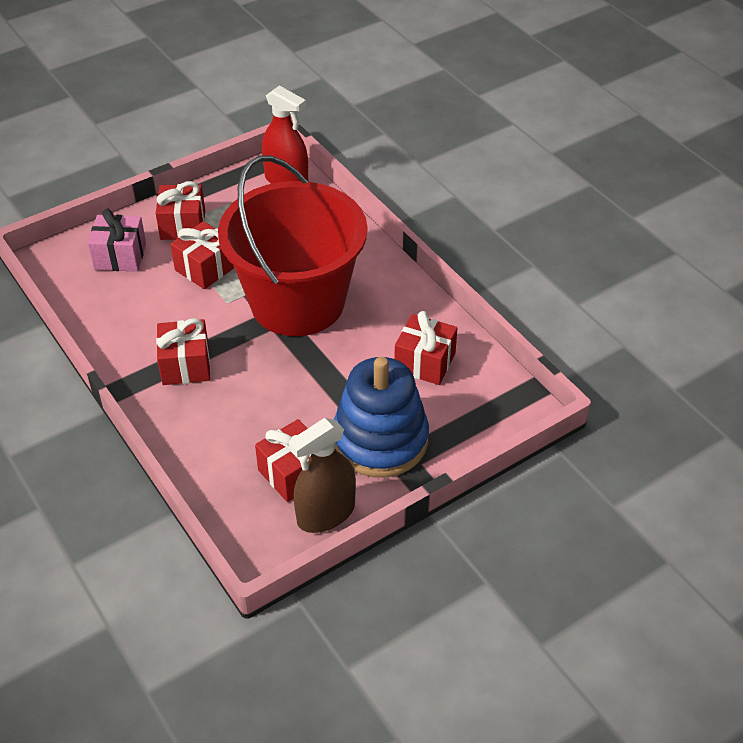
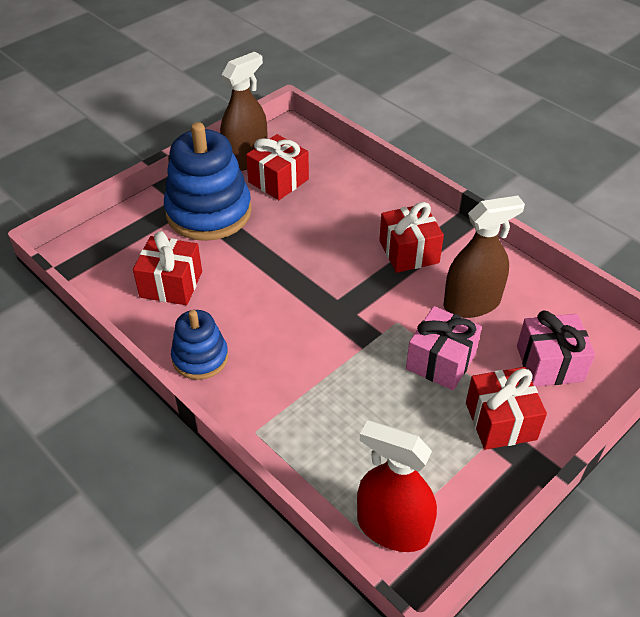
camera: 170 degrees right, 0 degrees up
red gift [170,221,234,289] -> pink gift [406,306,482,390]
red bucket [218,155,367,336] -> none
none -> blue stacking toy [171,310,228,380]
none -> brown spray bottle [443,196,525,318]

